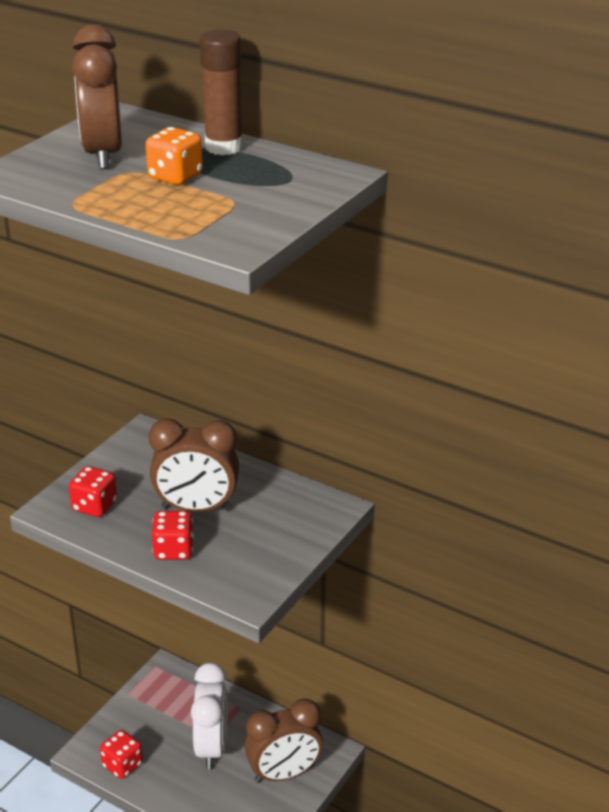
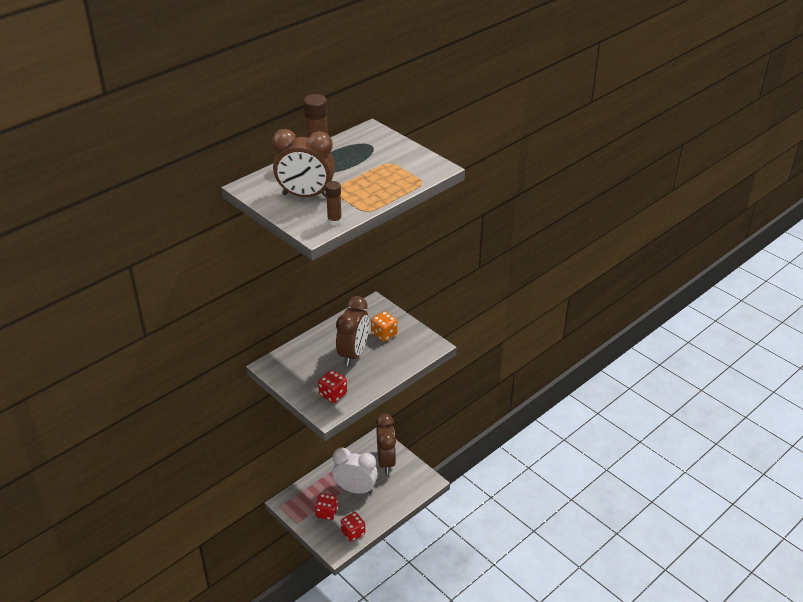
camera: 75 degrees left, 5 degrees up
orange dice [145,127,203,185] -> orange dice moved to [371,311,398,341]
red dice [152,511,194,560] -> red dice moved to [315,493,338,520]
none -> brown glue stick [325,181,342,226]

